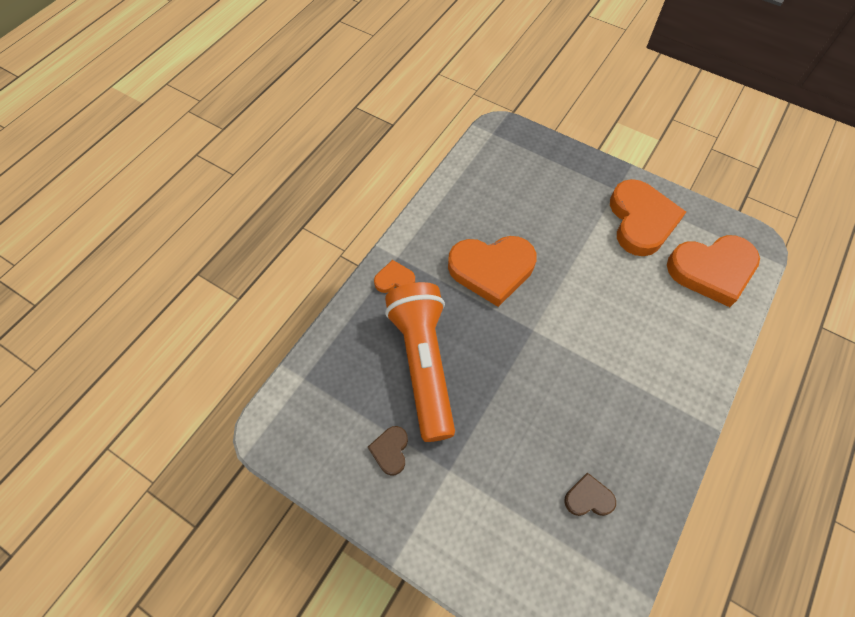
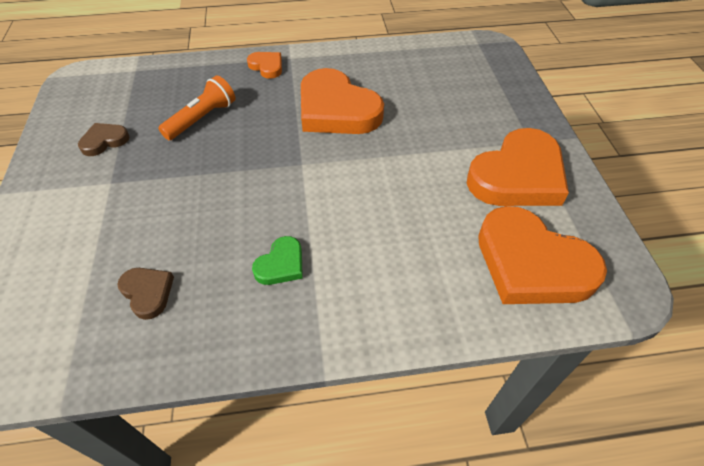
camera: 50 degrees right, 10 degrees down
orange flashlight [385,282,455,442] -> orange flashlight [158,75,235,140], size x0.53
none -> green heart [252,236,303,285]

